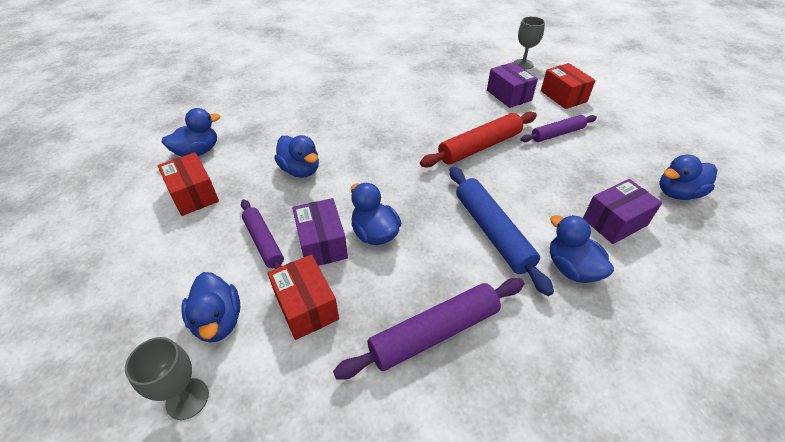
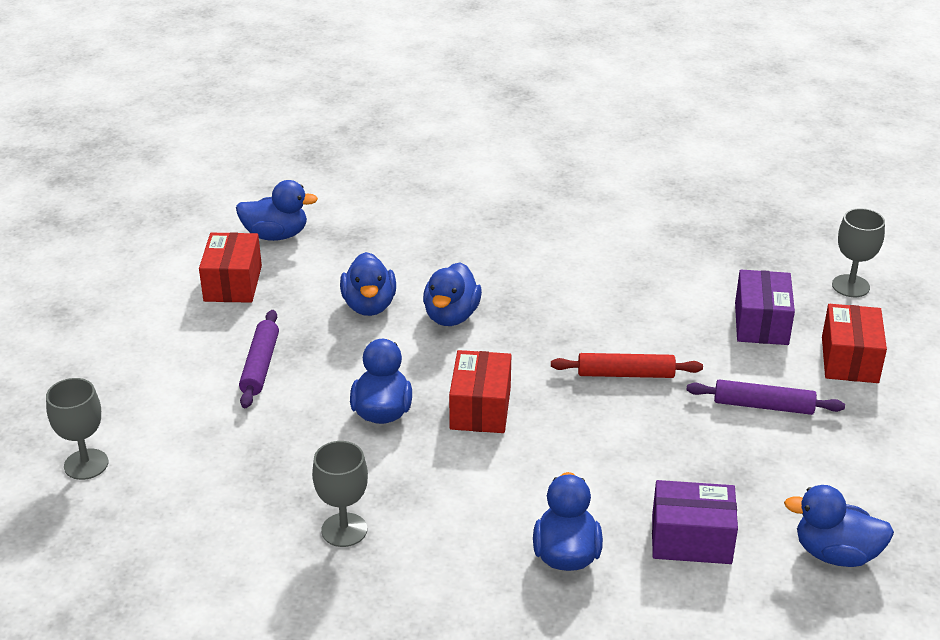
camera: 35 degrees right, 10 degrees down
blue duck [181,272,240,342] -> blue duck moved to [423,262,482,326]
red box [268,255,339,340] -> red box moved to [449,350,511,433]
purple box [292,198,348,266] -> none
purple rolling pin [333,278,524,380] -> grey goblet [312,441,368,547]
red rolling pin [420,111,537,167] -> red rolling pin [551,353,703,378], size x0.64
blue rolling pin [449,166,554,296] -> none

